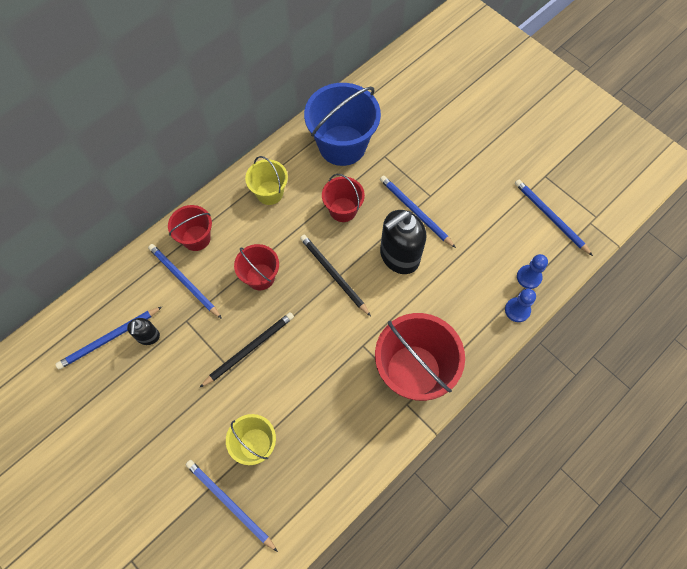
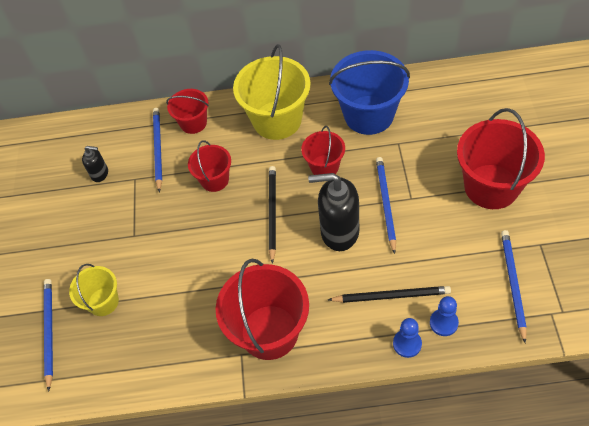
camera: 45 degrees right, 10 degrees down
blue pencil [55,307,162,369] -> none
black soap dispenser [127,318,160,345] -> black soap dispenser turned 120 degrees counterclockwise [82,146,108,182]
black pencil [199,312,294,388] -> black pencil moved to [328,286,451,303]
yellow bucket [245,156,288,205] -> yellow bucket [233,44,311,140], size x1.80
none -> red bucket [457,108,545,209]

